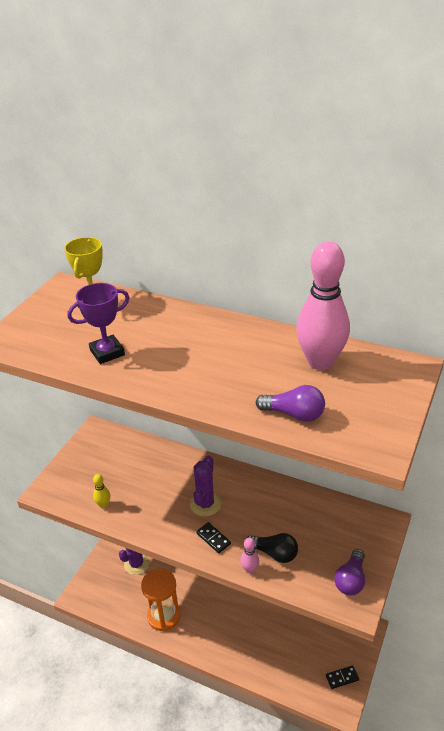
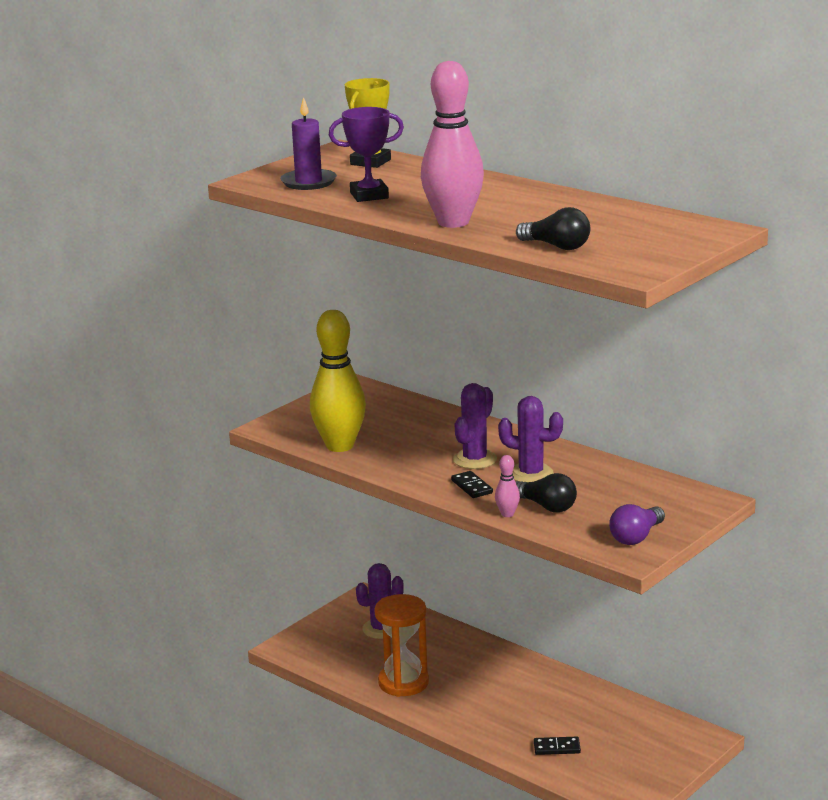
camera: 15 degrees right, 15 degrees down
yellow bowling pin [93,474,110,508] -> yellow bowling pin [310,310,366,452], size x2.42
purple light bulb [255,385,325,422] -> black light bulb [516,207,590,250]
pink bowling pin [296,241,350,370] -> pink bowling pin moved to [421,61,484,228]
black domino [326,665,359,689] -> black domino moved to [534,737,581,755]
none -> purple candle [280,97,337,190]
none -> purple cactus [498,396,563,482]

